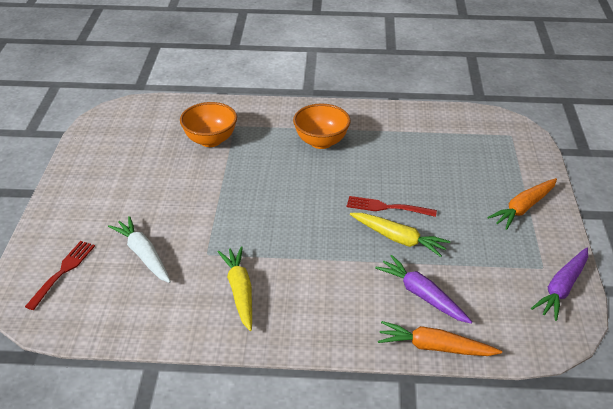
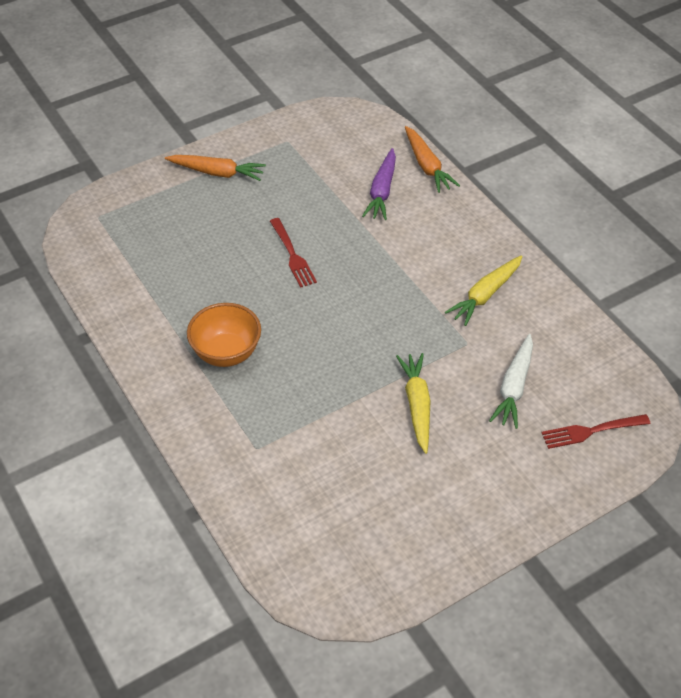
camera: 125 degrees left, 10 degrees up
orange bowl [180,102,237,147] -> none
yellow carrot [350,213,450,257] -> yellow carrot moved to [396,353,431,454]
purple carrot [531,248,588,321] -> none

